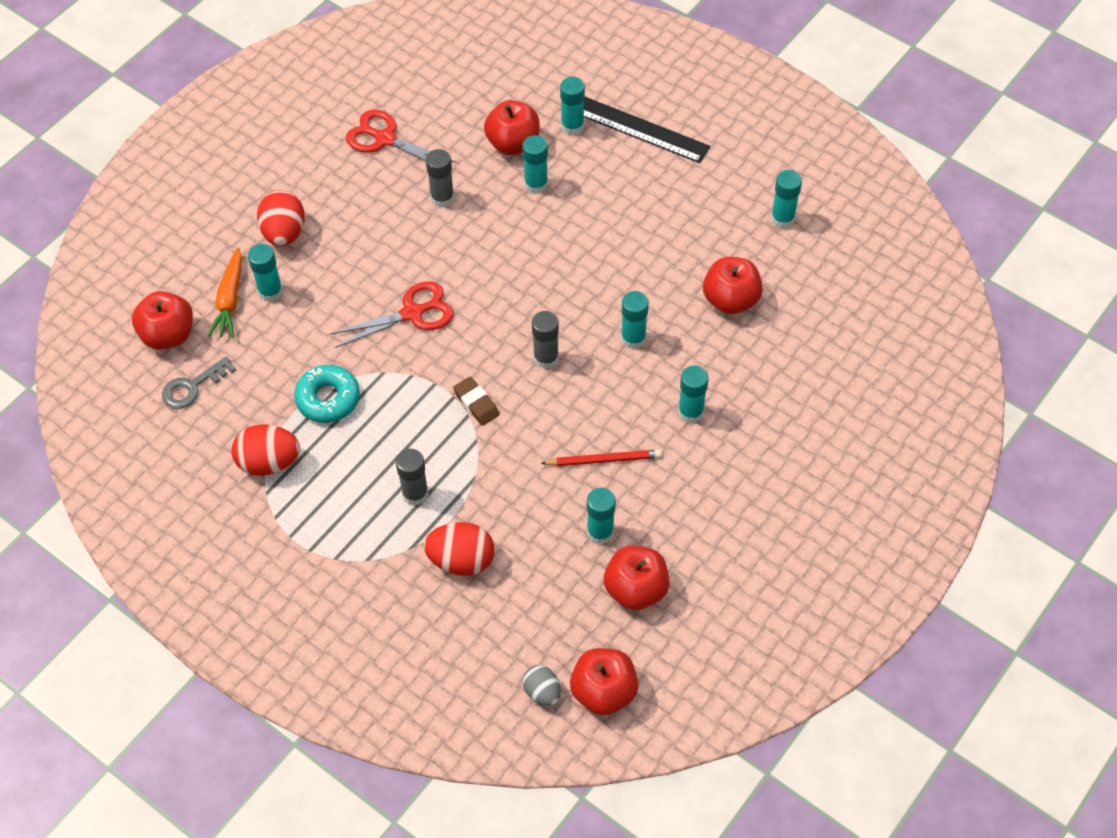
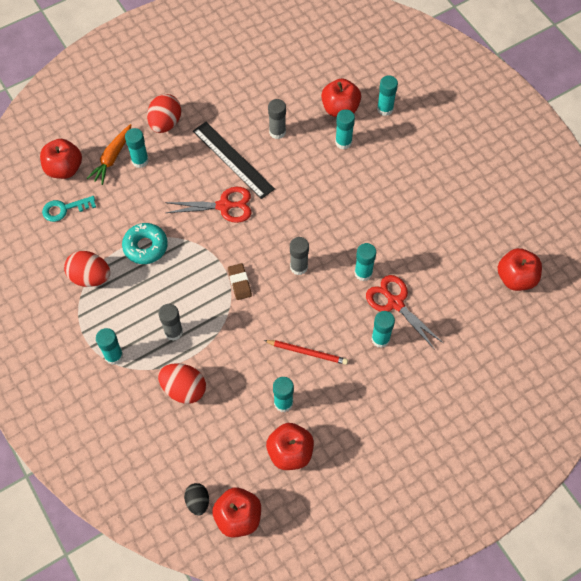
camera: 20 degrees right, 5 degrees up
grey key [162,356,236,409] -> turquoise key [42,196,96,222]
red scissors [346,110,457,163] -> red scissors moved to [366,275,443,350]
grey egg [523,665,561,706] -> black egg [184,483,209,516]
black ruler [584,97,710,163] -> black ruler moved to [193,122,275,199]
red apple [703,257,763,314] -> red apple moved to [498,248,542,291]
turquoise glue stick [771,170,802,228] -> turquoise glue stick moved to [96,328,123,365]

